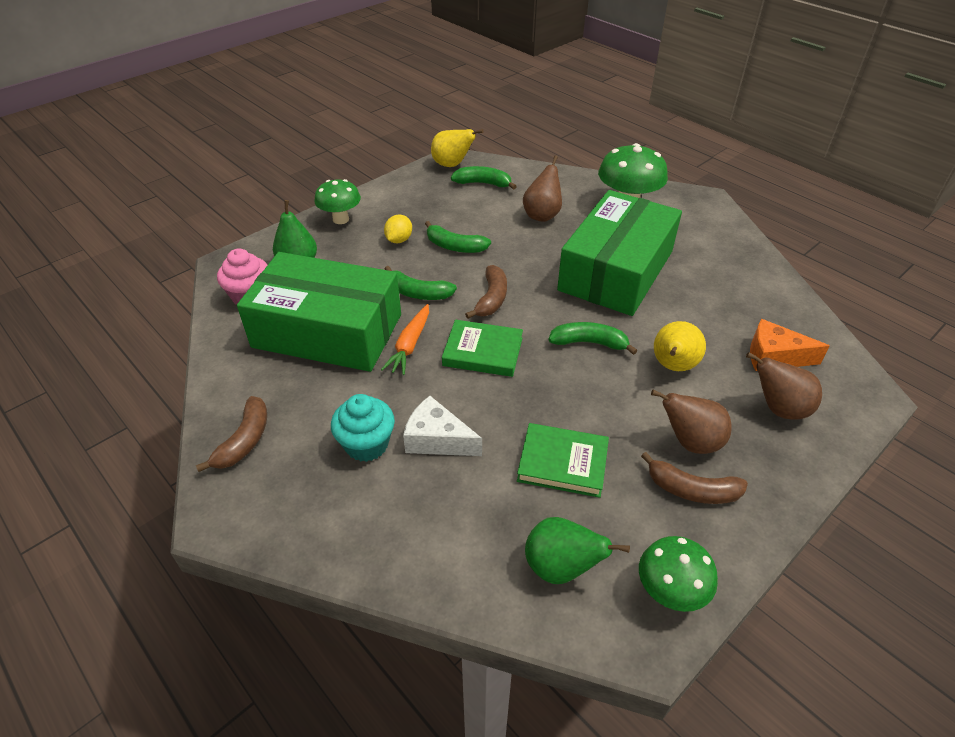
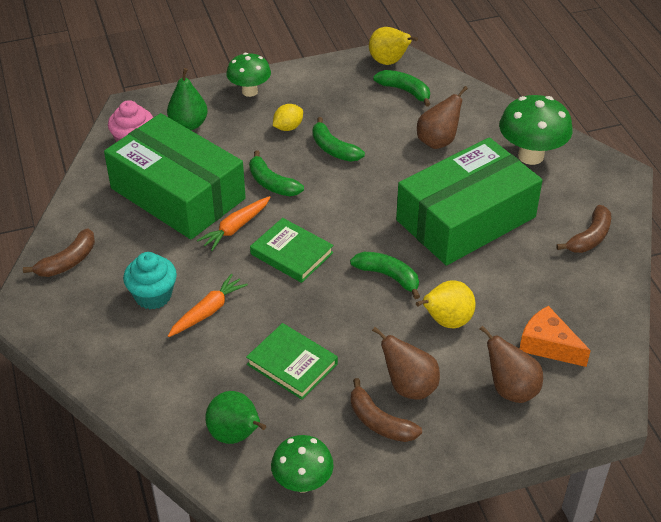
camera: 25 degrees right, 0 degrees up
white cheese [403,396,482,456] -> orange carrot [168,274,248,337]
brown banana [465,265,507,319] -> brown banana moved to [556,205,611,253]

